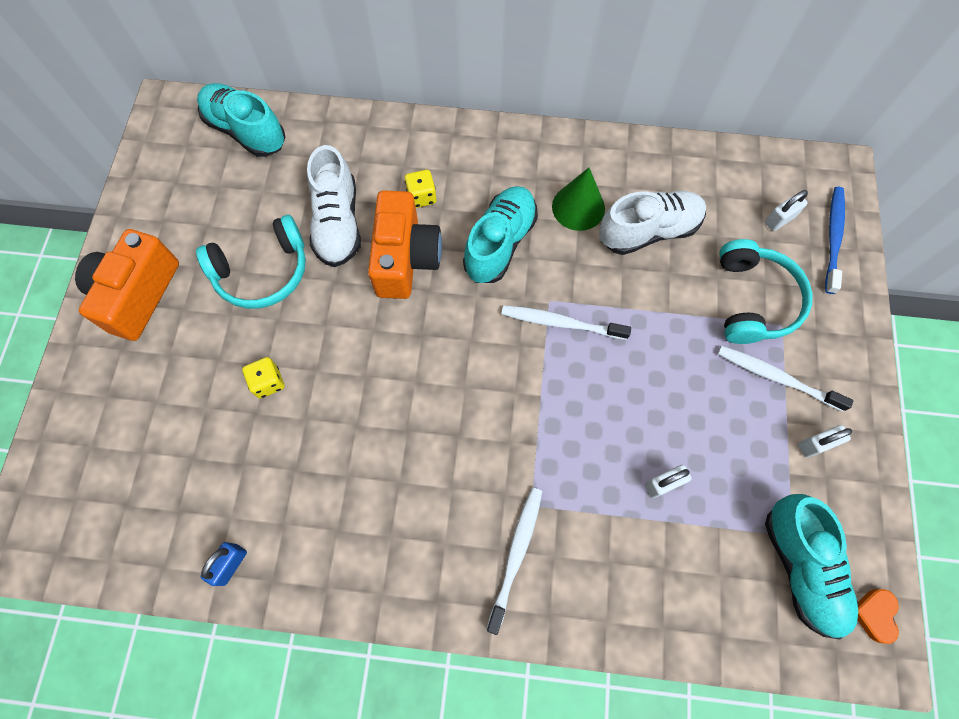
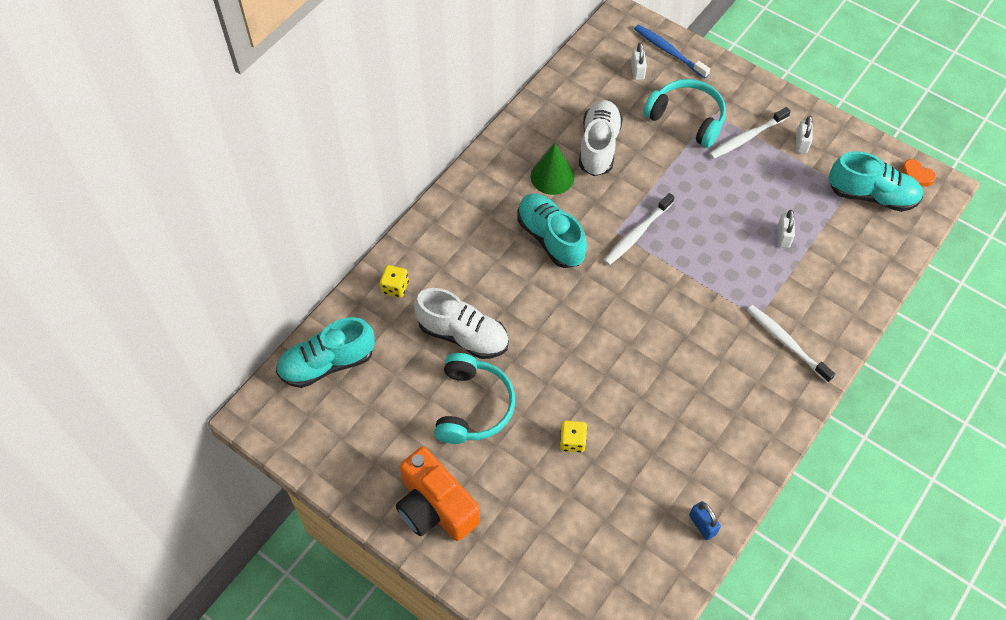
camera: 60 degrees left, 10 degrees down
orange camera [368,190,442,299] -> none
yellow dice [405,170,436,208] -> yellow dice moved to [380,265,409,298]

